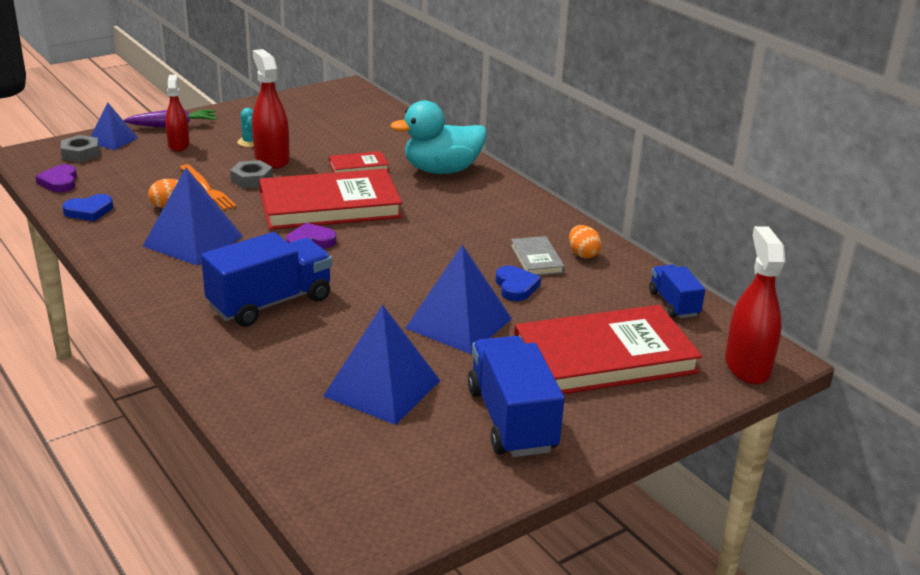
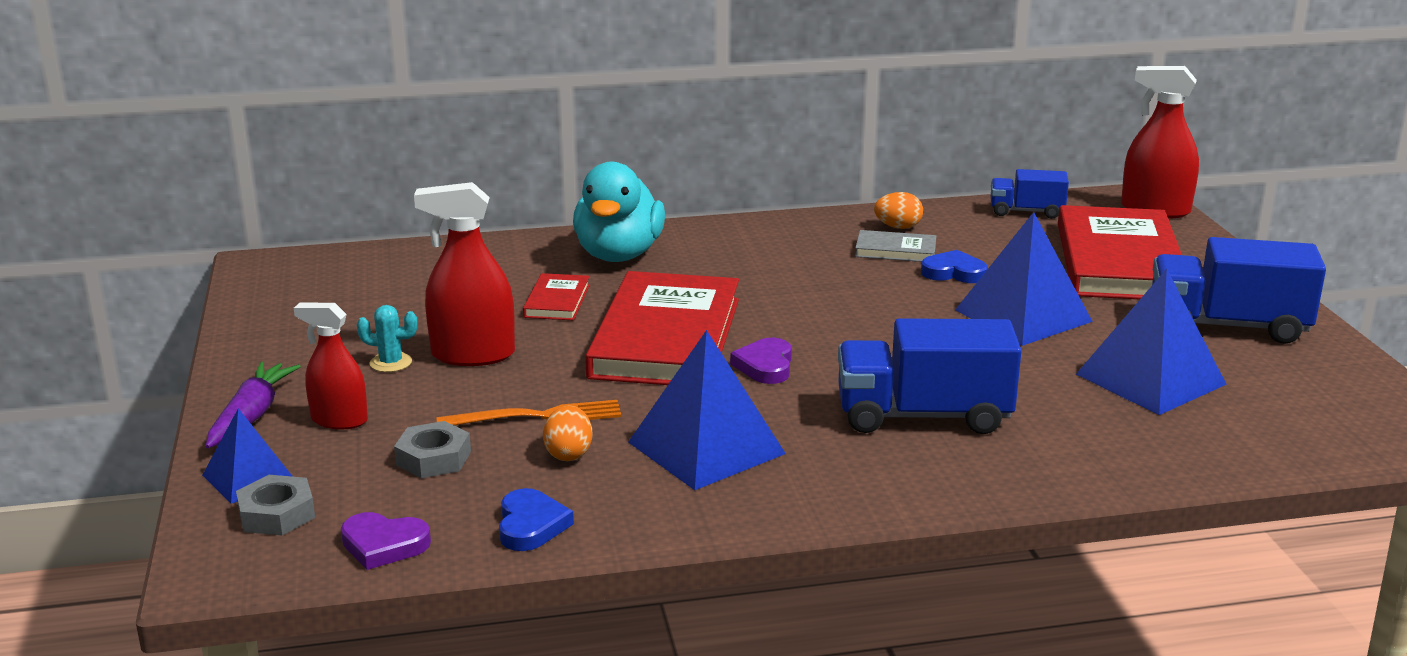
camera: 65 degrees left, 5 degrees down
blue truck [201,232,332,327] -> blue truck turned 75 degrees counterclockwise [838,318,1021,434]
grey nut [230,160,273,188] -> grey nut moved to [394,421,471,478]

